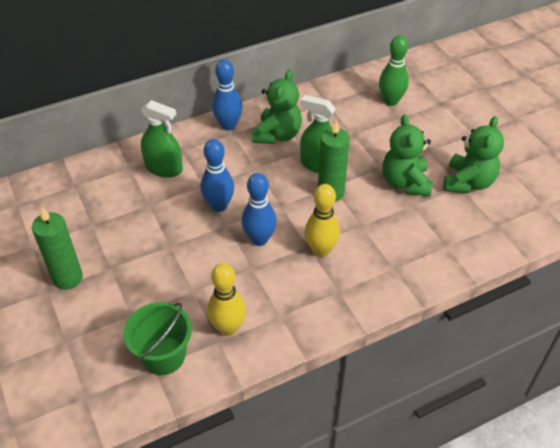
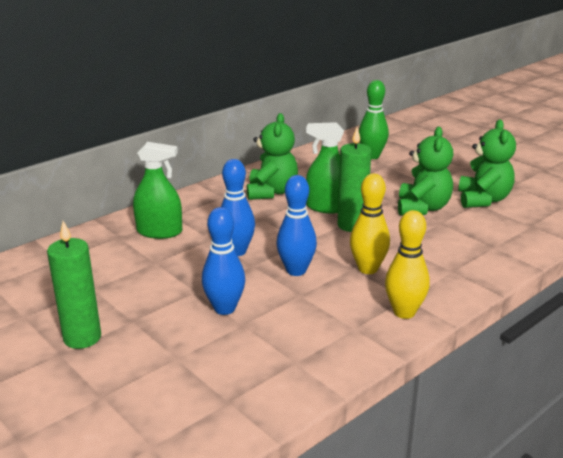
camera: 15 degrees left, 20 degrees down
green bucket [123,302,192,375] -> none
yellow bowling pin [207,263,246,336] -> yellow bowling pin moved to [385,210,430,319]
blue bowling pin [212,59,242,131] -> blue bowling pin moved to [202,207,245,315]
green teddy bear [383,114,433,196] -> green teddy bear turned 150 degrees counterclockwise [398,127,453,216]

